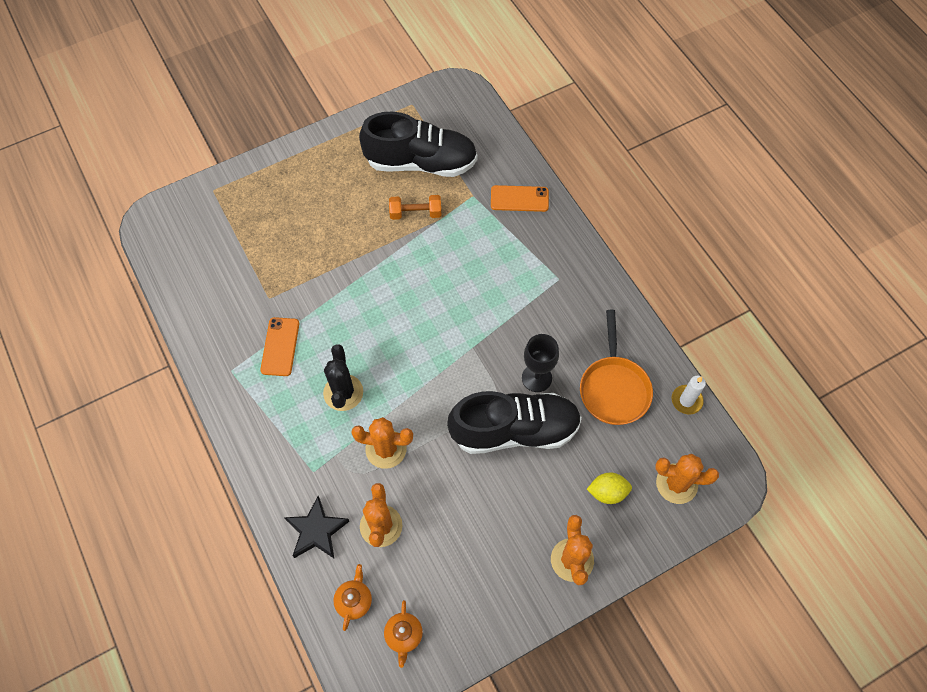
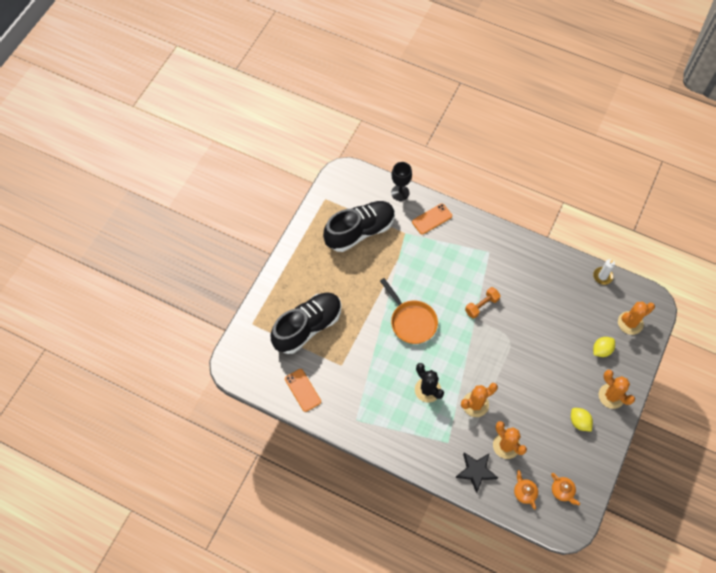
camera: 35 degrees left, 0 degrees up
orange phone [260,317,299,376] -> orange phone moved to [285,369,321,412]
orange dumbbell [389,195,442,220] -> orange dumbbell moved to [465,287,501,319]
black shoe [447,391,582,454] -> black shoe moved to [271,292,342,354]
black goblet [522,334,559,392] -> black goblet moved to [391,162,412,201]
orange pan [580,310,653,425] -> orange pan moved to [380,278,438,344]
none -> yellow lemon [571,408,593,432]

